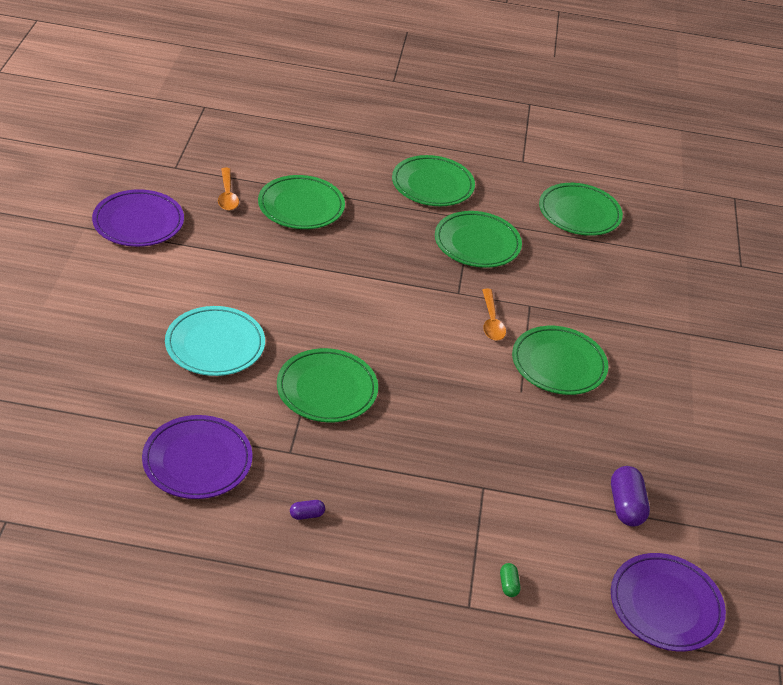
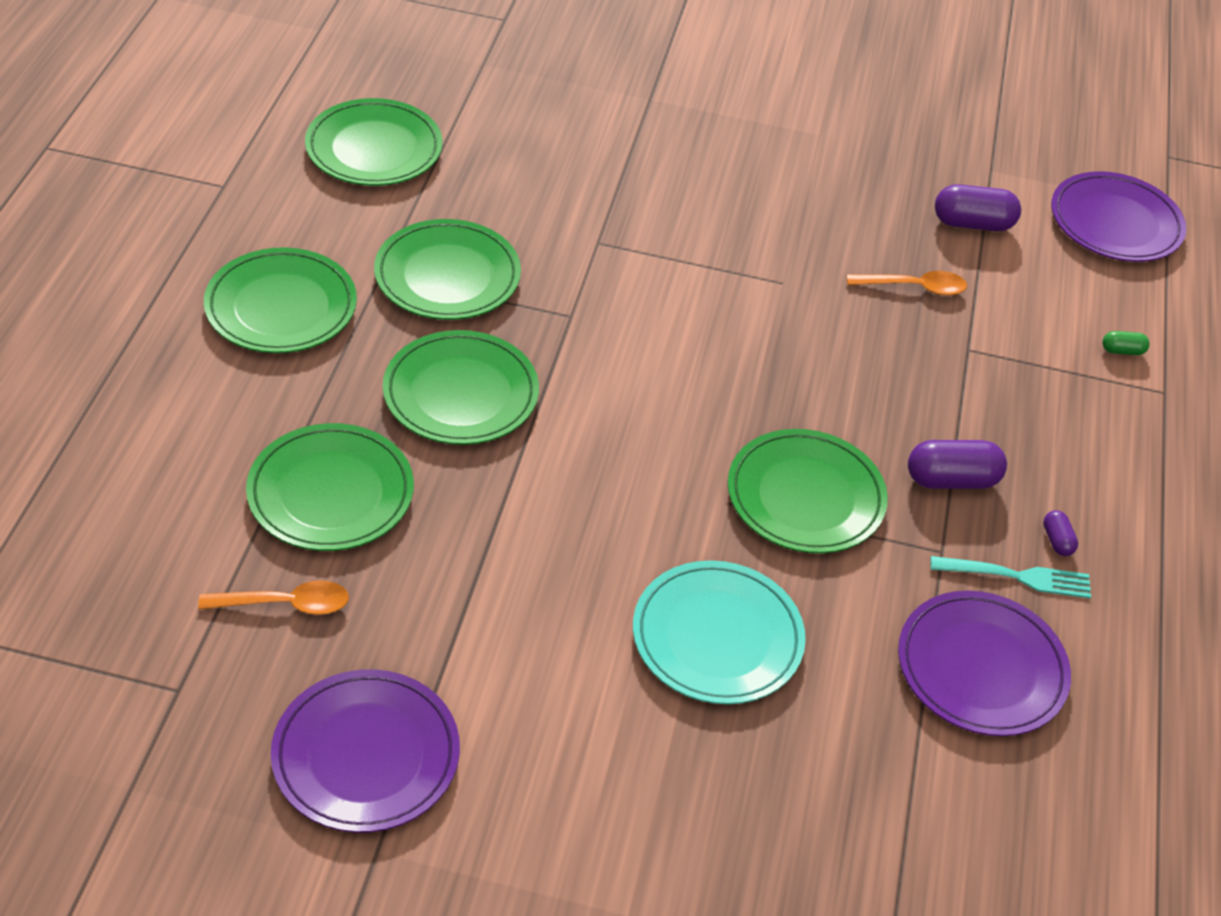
camera: 85 degrees left, 5 degrees up
orange spoon [482,289,506,341] -> orange spoon moved to [847,271,967,296]
green plate [512,326,608,395] -> green plate moved to [383,330,539,445]
none -> purple capsule [908,440,1007,489]
none -> turquoise fork [930,556,1091,599]

